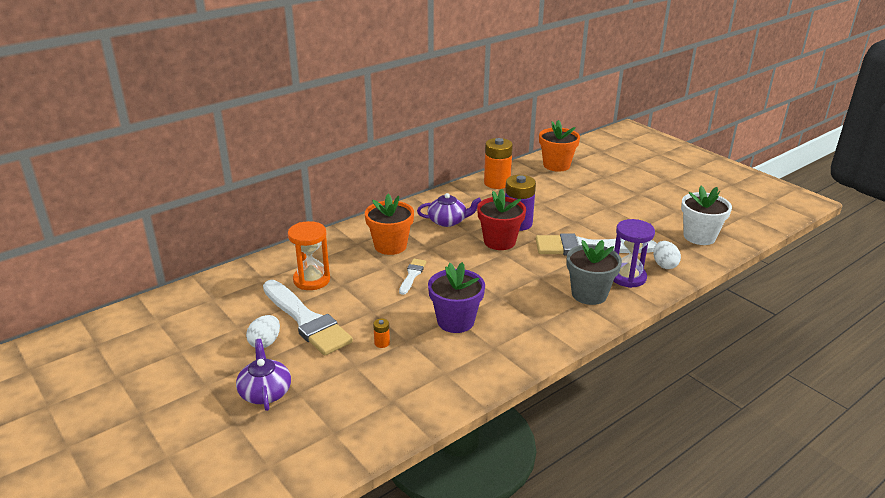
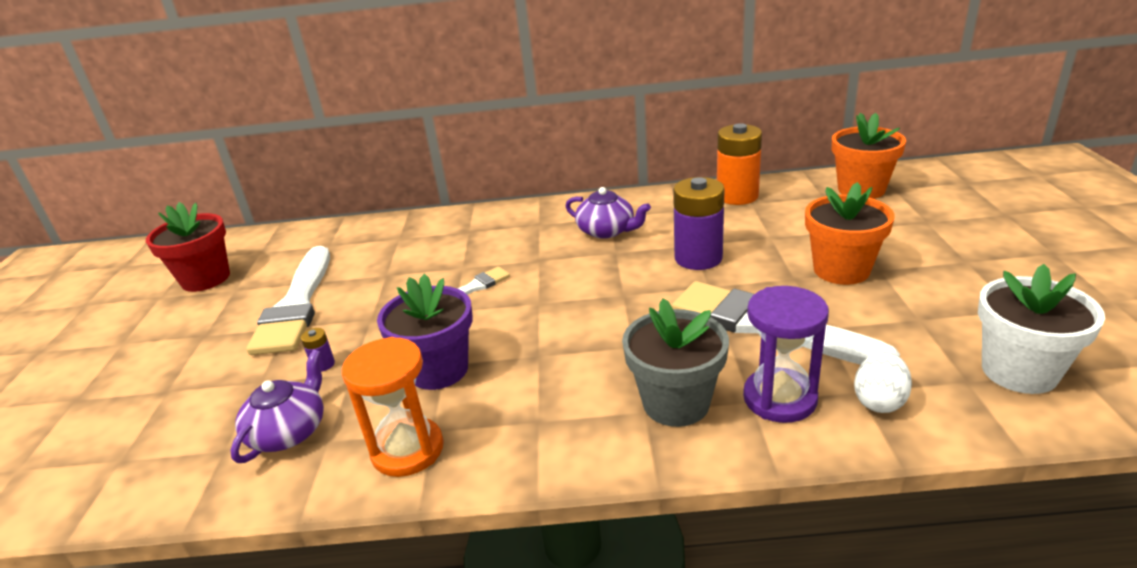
camera: 40 degrees right, 0 degrees up
purple teapot [236,339,291,411] -> purple teapot moved to [230,350,324,463]
white egg [246,315,280,348] -> none
orange hourglass [288,221,330,290] -> orange hourglass moved to [342,337,444,477]
orange flower pot [365,194,414,255] -> orange flower pot moved to [805,182,894,285]
orange battery [373,319,390,348] -> purple battery [301,328,335,372]
red flower pot [477,189,526,250] -> red flower pot moved to [146,202,230,292]

